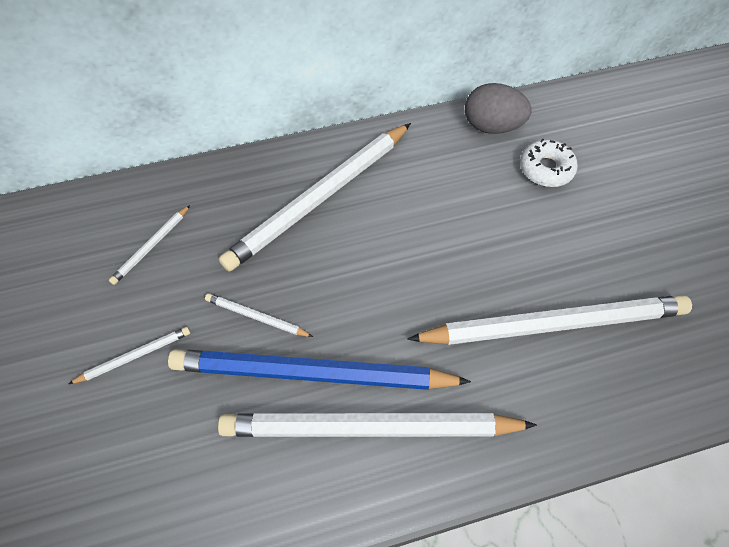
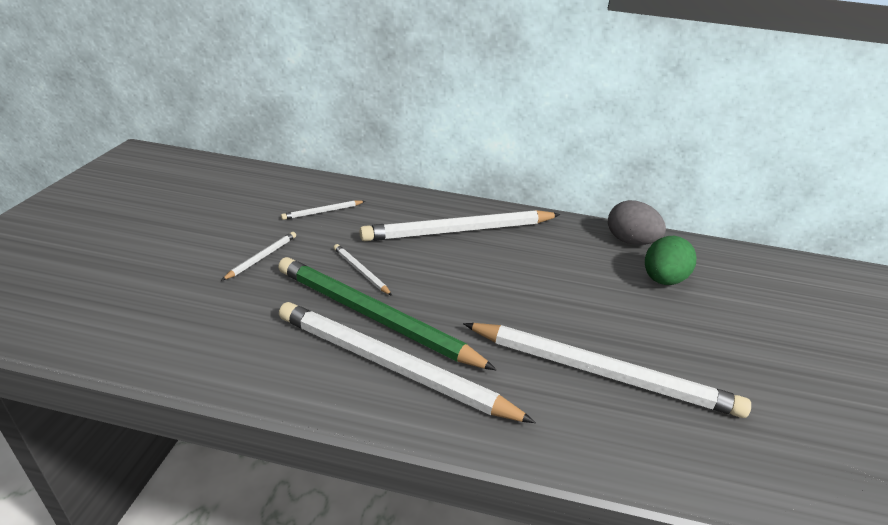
camera: 25 degrees right, 25 degrees down
white pencil [69,327,190,384] -> white pencil turned 60 degrees counterclockwise [221,232,296,281]
blue pencil [168,349,471,390] -> green pencil [278,257,497,370]
white donut [520,138,578,187] -> green egg [645,236,696,285]

